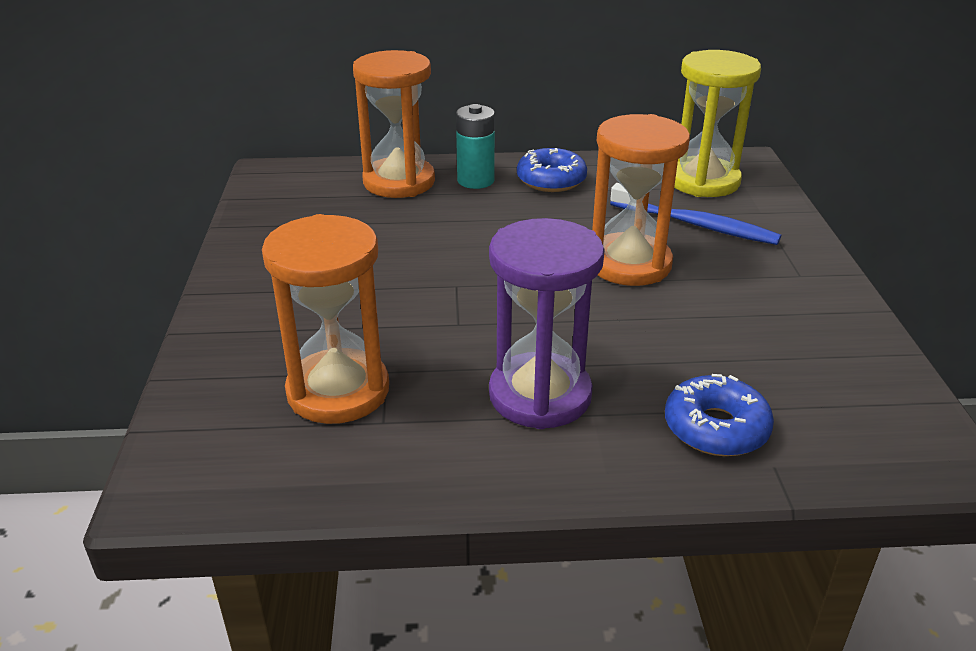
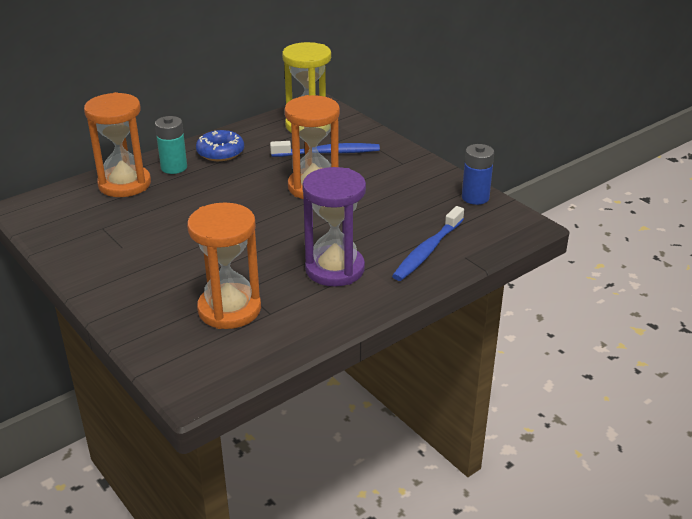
camera: 35 degrees left, 0 degrees up
blue donut [665,374,774,456] -> blue toothbrush [392,206,464,281]
none -> blue battery [462,144,494,205]

